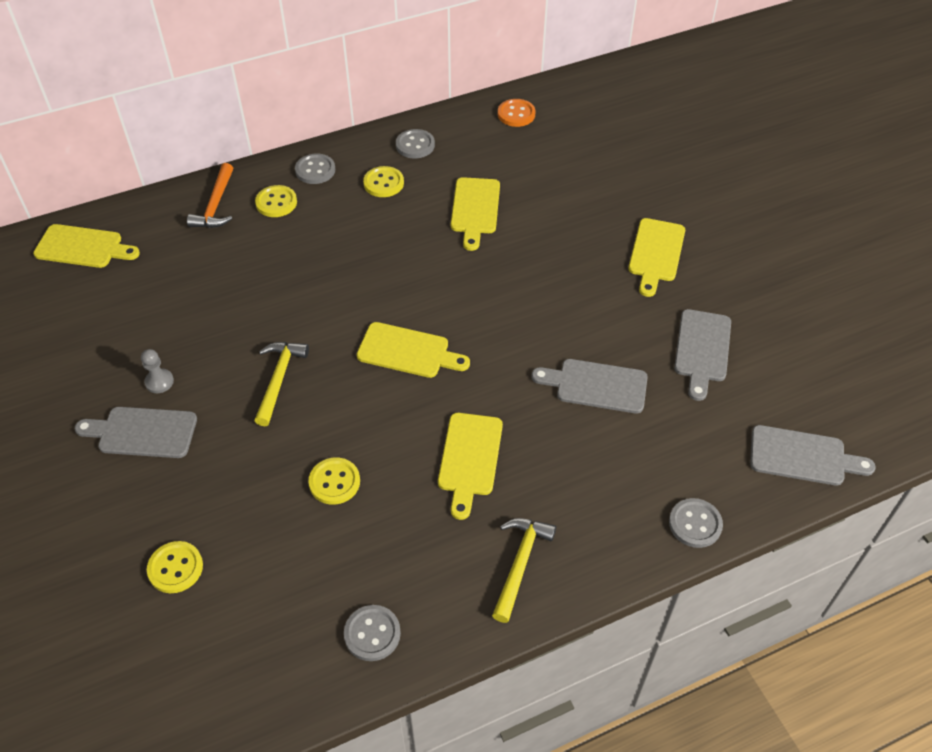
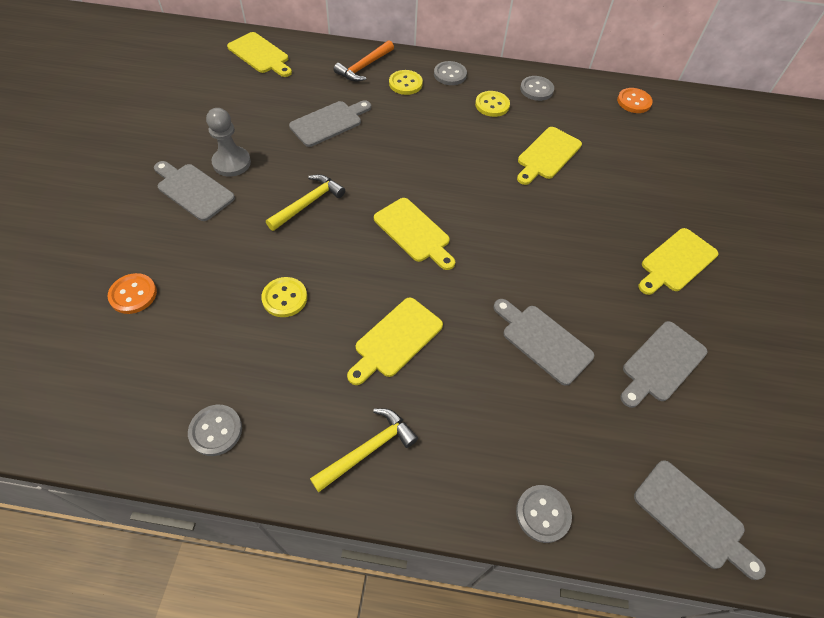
camera: 30 degrees right, 5 degrees up
grey pawn [141,349,174,393] -> grey pawn [206,108,251,177], size x1.65
yellow button [147,541,203,593] -> orange button [107,273,157,314]
none -> grey cutting board [289,100,371,147]

